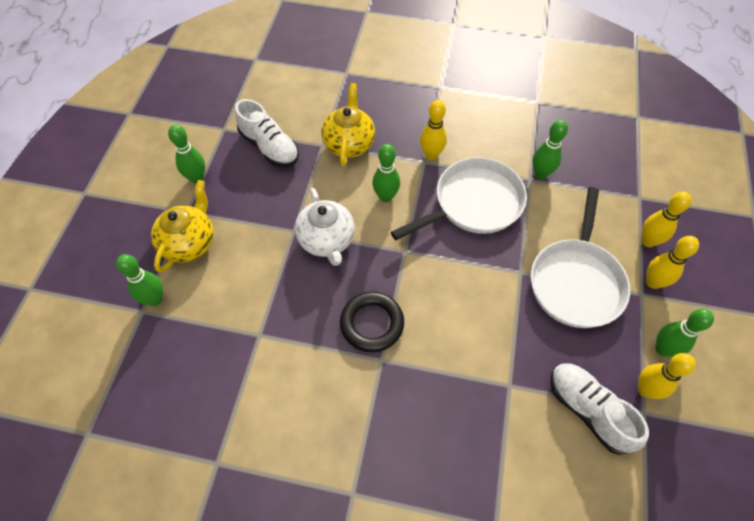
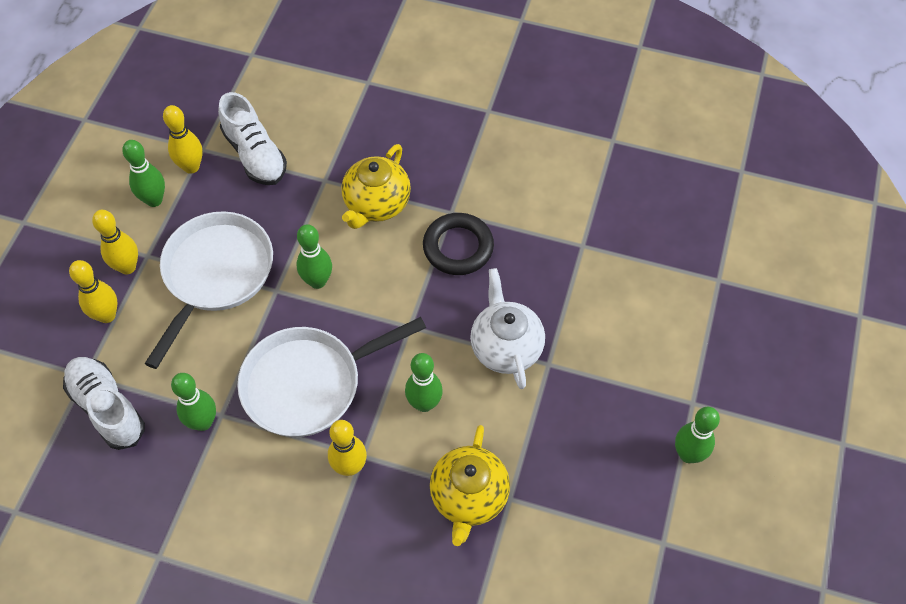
camera: 175 degrees left, 0 degrees up
green bowling pin [116,254,163,306] -> green bowling pin moved to [297,224,332,289]
yellow teapot [151,180,214,273] -> yellow teapot moved to [341,144,411,229]
white shoe [235,99,299,167] -> white shoe moved to [63,357,145,450]

